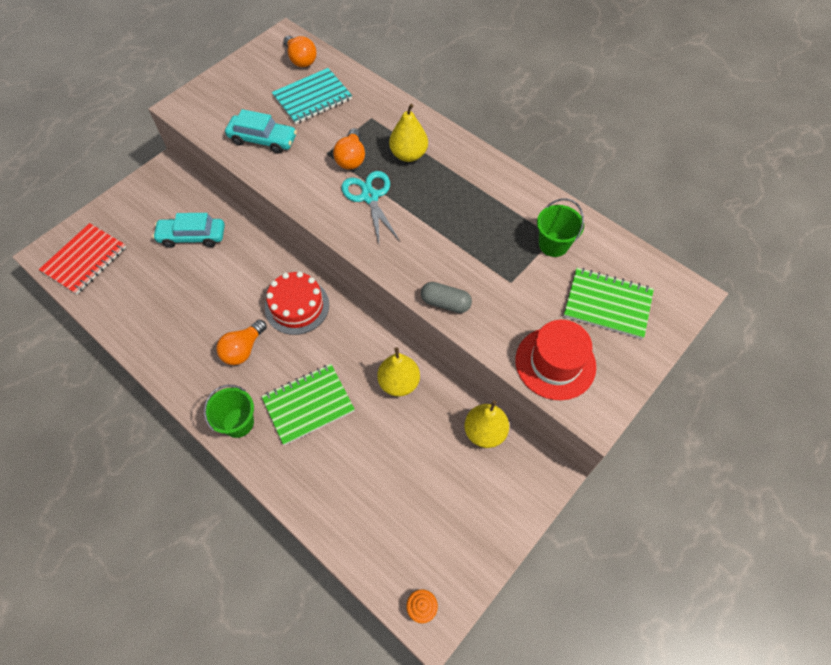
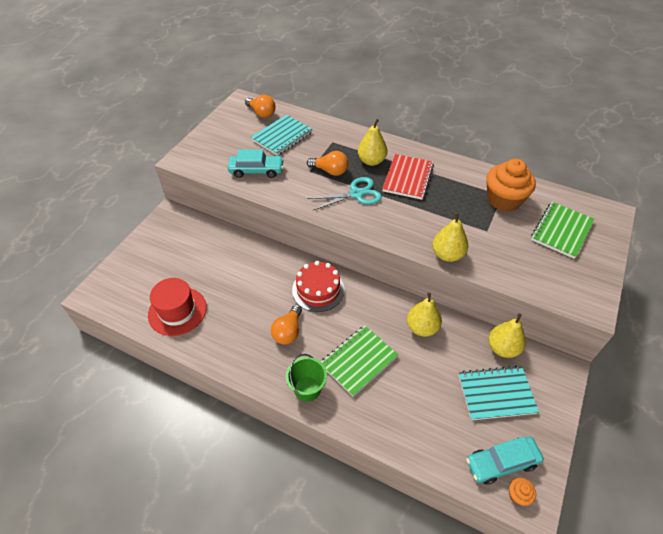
camera: 15 degrees left, 10 degrees down
red notebook [39,223,126,294] -> red notebook moved to [382,154,434,200]
turquoise car [153,213,225,248] -> turquoise car moved to [466,437,544,485]
orange light bulb [333,128,365,170] -> orange light bulb turned 60 degrees counterclockwise [307,151,348,176]
turquoise scissors [341,171,400,243] -> turquoise scissors turned 105 degrees clockwise [307,177,382,211]
grey capsule [421,282,472,313] -> yellow pear [432,212,468,262]
red hat [515,320,596,400] -> red hat moved to [148,278,207,336]
green bucket [537,198,584,257] -> orange cupcake [486,159,536,212]
green notebook [564,268,654,339] -> green notebook turned 60 degrees counterclockwise [531,202,595,259]
none -> turquoise notebook [458,366,539,421]

